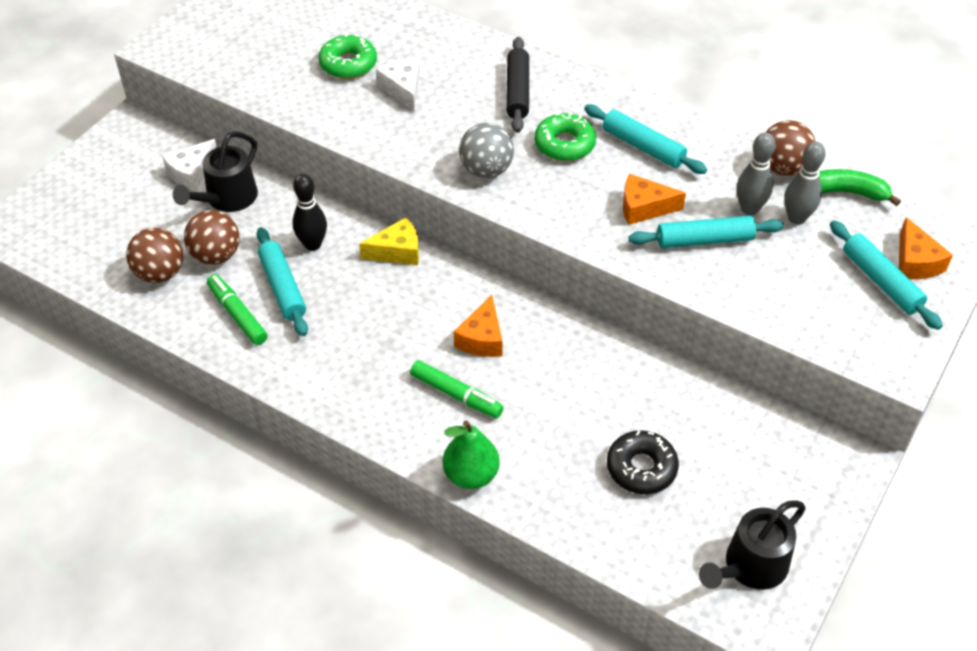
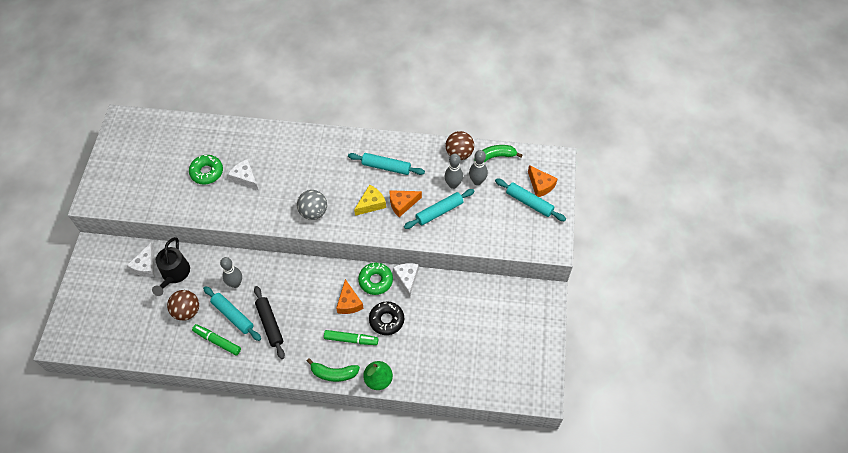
camera: 25 degrees left, 10 degrees up
brown ball [126,228,183,283] -> none
black bowling pin [292,174,327,251] -> grey bowling pin [220,257,242,288]
yellow cheese [359,217,419,265] -> yellow cheese moved to [354,185,386,216]
black rolling pin [506,37,529,133] -> black rolling pin moved to [254,286,285,359]
green donut [534,113,596,161] -> green donut moved to [358,263,393,295]
black donut [607,430,679,494] -> black donut moved to [369,302,404,335]
black watering can [699,500,806,590] -> none
none -> green banana [307,358,360,382]
none -> white cheese [393,263,419,298]

